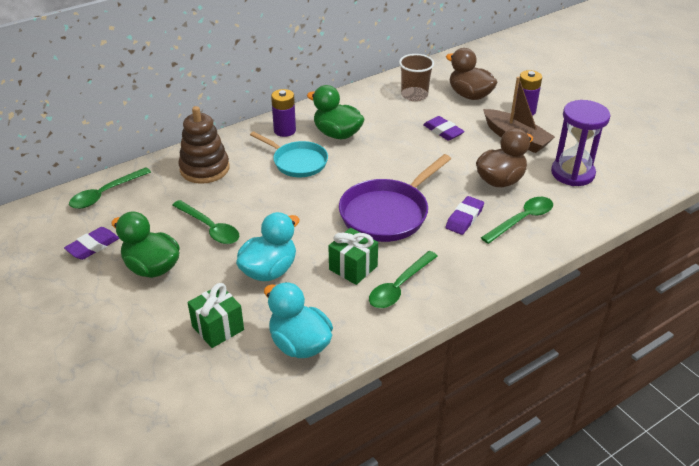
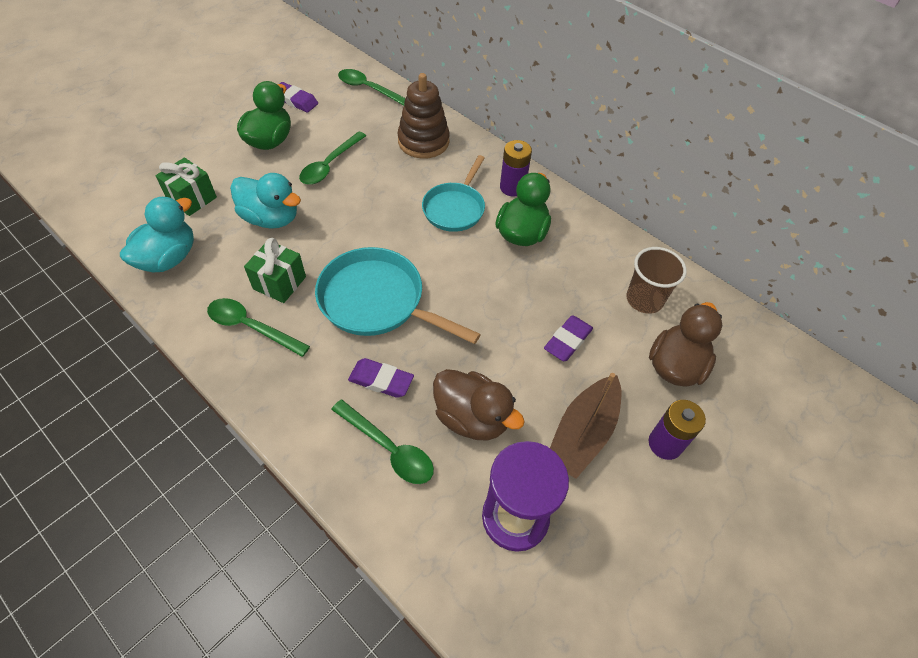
camera: 75 degrees right, 15 degrees up
purple pan [339,154,451,242] -> turquoise pan [315,247,481,344]

